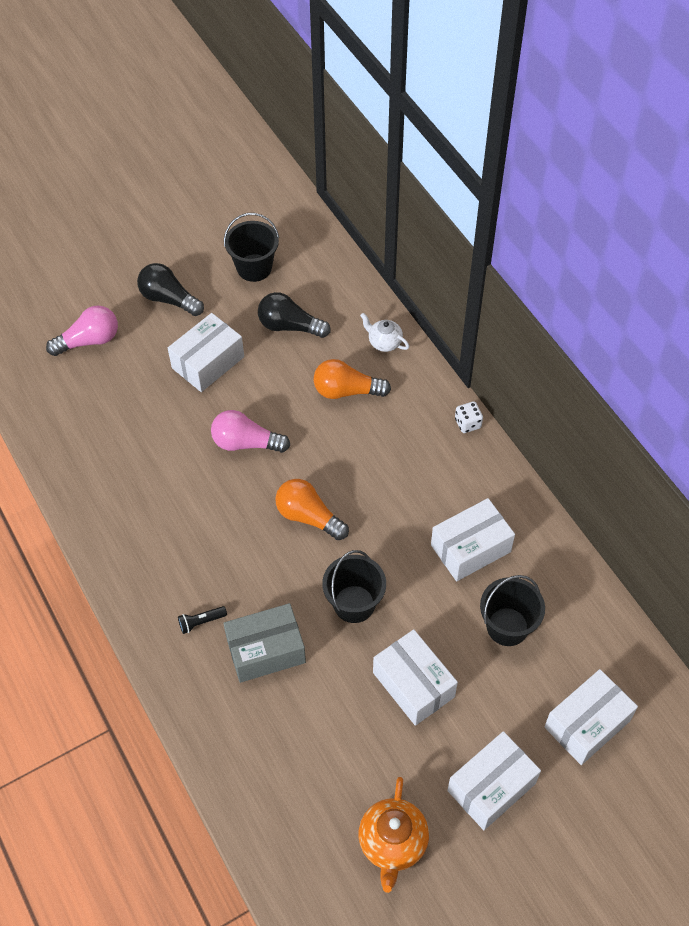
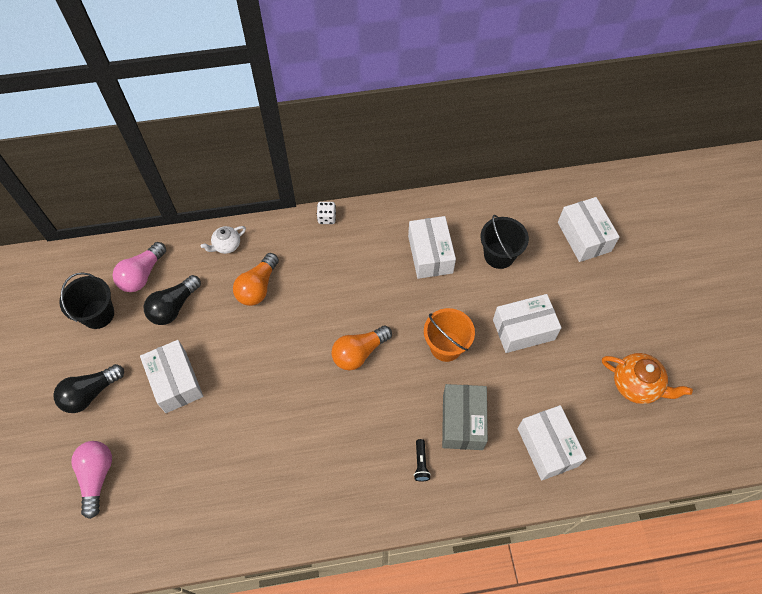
camera: 70 degrees left, 5 degrees up
pink light bulb [211,410,290,453] -> pink light bulb moved to [113,242,166,292]
black bucket [322,550,386,623] -> orange bucket [424,308,475,362]
white box [447,731,541,830] -> white box moved to [518,405,587,481]

